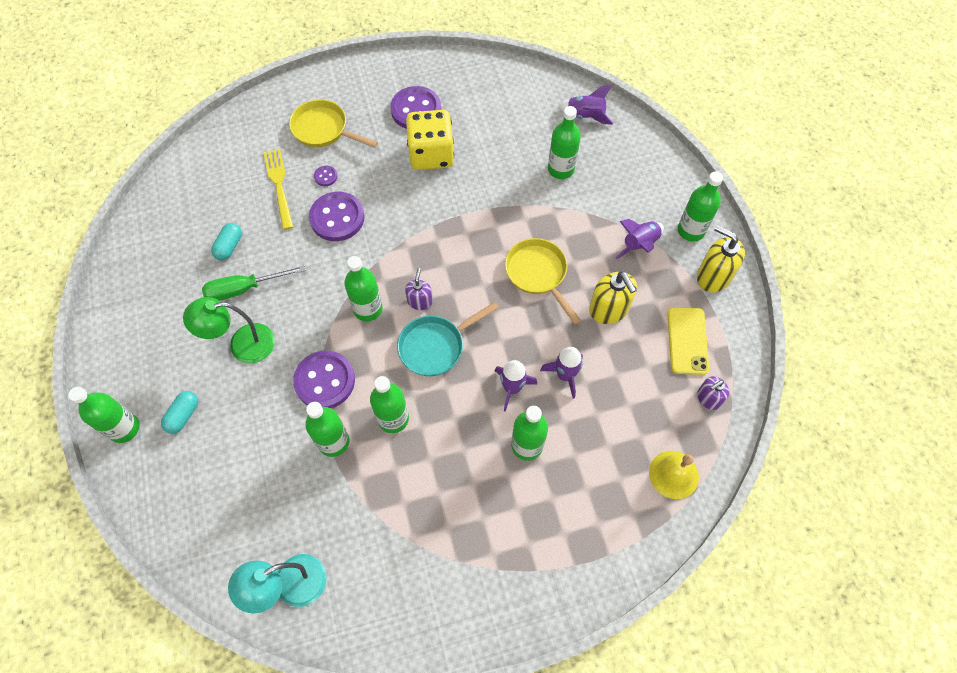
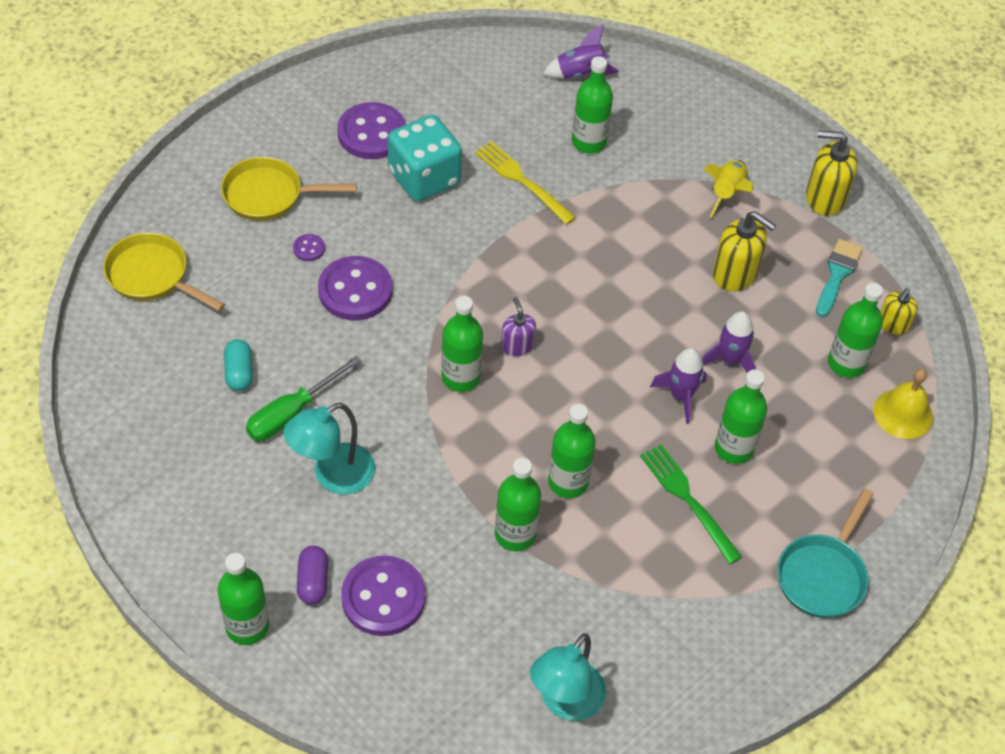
camera: 30 degrees left, 10 degrees down
turquoise capsule [161,391,198,434] -> purple capsule [297,546,328,605]
green lamp [183,297,275,363] -> turquoise lamp [284,403,375,495]
yellow fork [263,149,293,230] -> yellow fork moved to [475,141,576,225]
purple button [293,350,355,408] -> purple button moved to [341,555,426,636]
turquoise pan [397,302,499,376] -> turquoise pan moved to [777,488,873,618]
yellow dice [406,110,454,170] -> turquoise dice [388,115,462,202]
yellow pan [505,238,581,324] -> yellow pan moved to [103,232,225,311]
purple rocket [615,219,664,259] -> yellow rocket [703,160,754,217]
yellow phone [667,307,709,375] -> turquoise brush [816,239,863,317]
green bottle [678,171,723,242] -> green bottle moved to [828,283,883,378]
purple soap dispenser [697,376,729,410] -> yellow soap dispenser [880,288,918,335]
none -> green fork [640,444,742,564]

